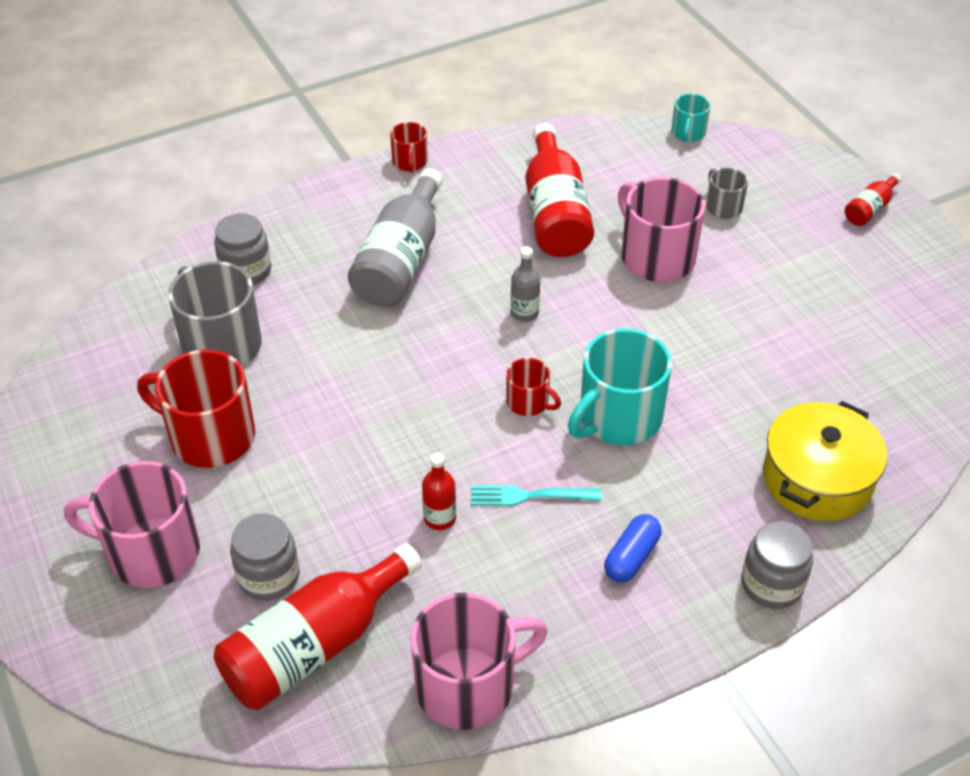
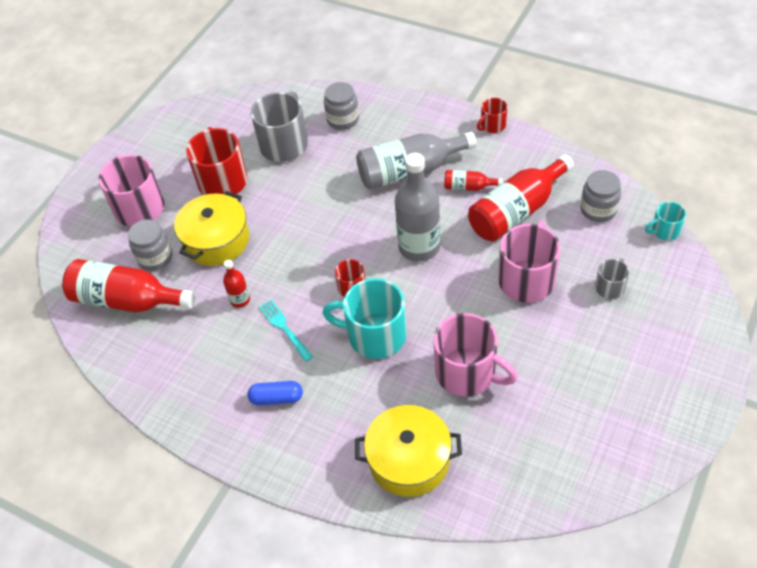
camera: 60 degrees right, 5 degrees up
pink mug [411,593,548,730] -> pink mug moved to [433,313,518,396]
grey bottle [511,247,540,322] -> grey bottle [395,153,440,261], size x2.11
grey jar [741,521,813,609] -> grey jar moved to [580,170,621,222]
red bottle [845,173,902,226] -> red bottle moved to [444,170,503,191]
none -> yellow pot [174,191,249,266]

